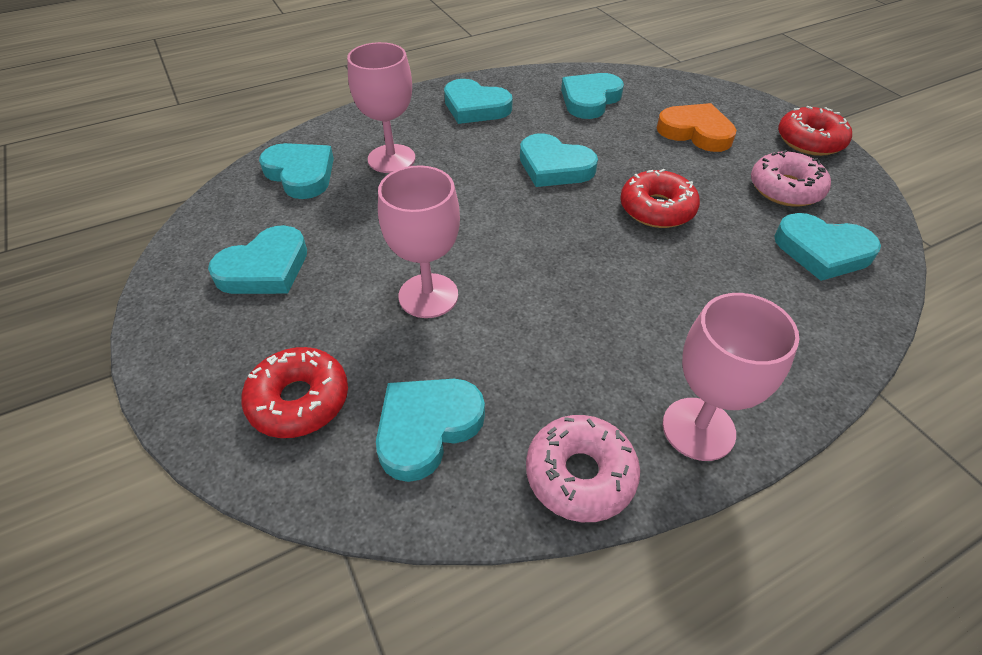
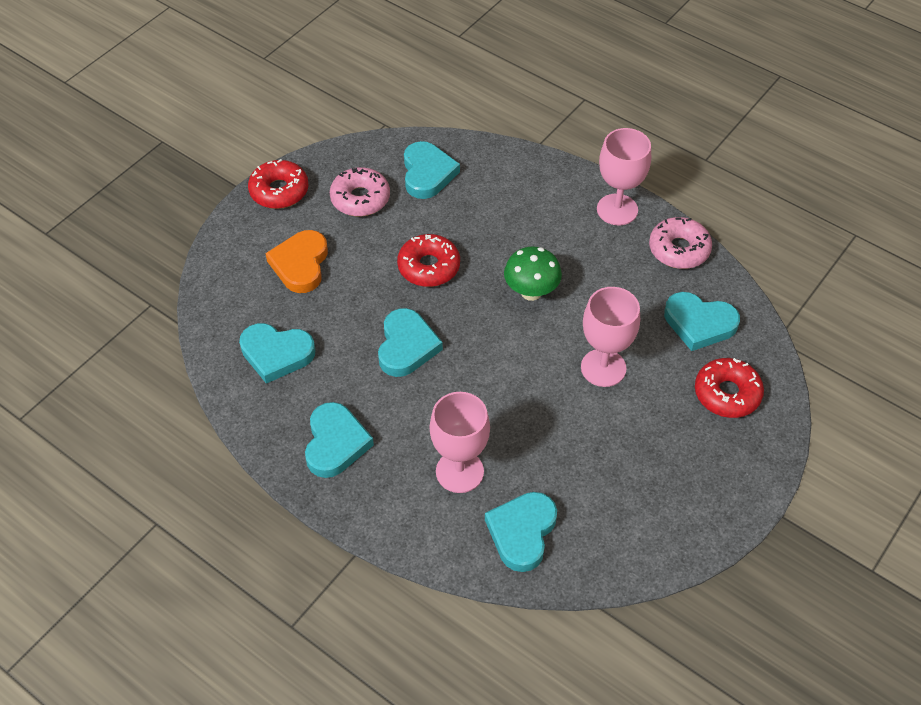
camera: 115 degrees left, 5 degrees up
turquoise heart [208,225,307,294] -> none
none -> green mushroom [504,246,562,301]

